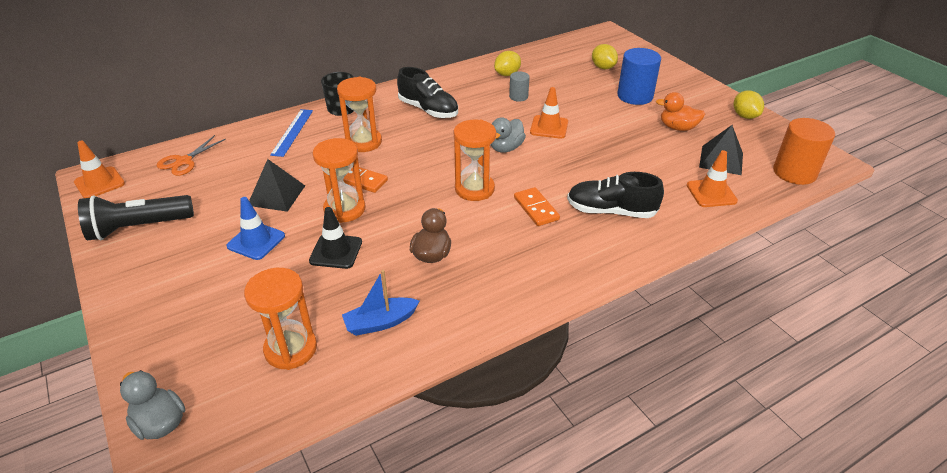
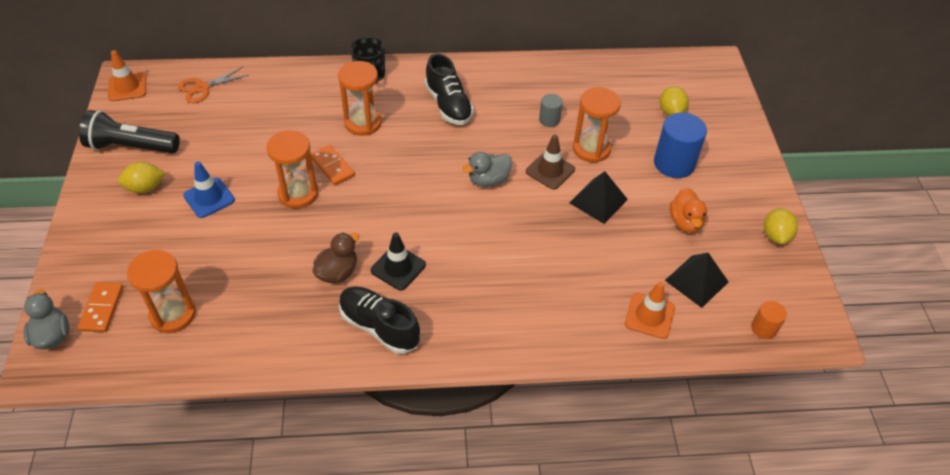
camera: 25 degrees right, 10 degrees up
black pyramid [249,159,305,212] -> black pyramid moved to [569,171,628,224]
blue ruler [270,109,313,157] -> none
black traffic cone [309,207,362,269] -> black traffic cone moved to [371,232,426,291]
blue boat [342,270,419,336] -> none
orange hourglass [454,120,496,201] -> orange hourglass moved to [573,87,621,163]
yellow lemon [494,51,521,76] -> yellow lemon moved to [118,162,165,193]
orange domino [514,187,560,226] -> orange domino moved to [78,282,123,332]
orange traffic cone [530,87,568,139] -> brown traffic cone [526,135,575,190]
black shoe [567,172,664,218] -> black shoe moved to [339,286,420,354]
orange duck [656,92,705,131] -> orange duck turned 135 degrees counterclockwise [670,188,707,233]
orange cylinder [773,118,835,185] -> orange cylinder [751,301,787,339], size x0.53

